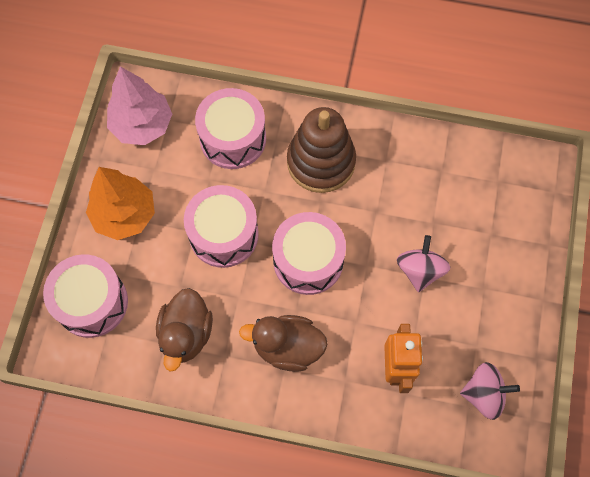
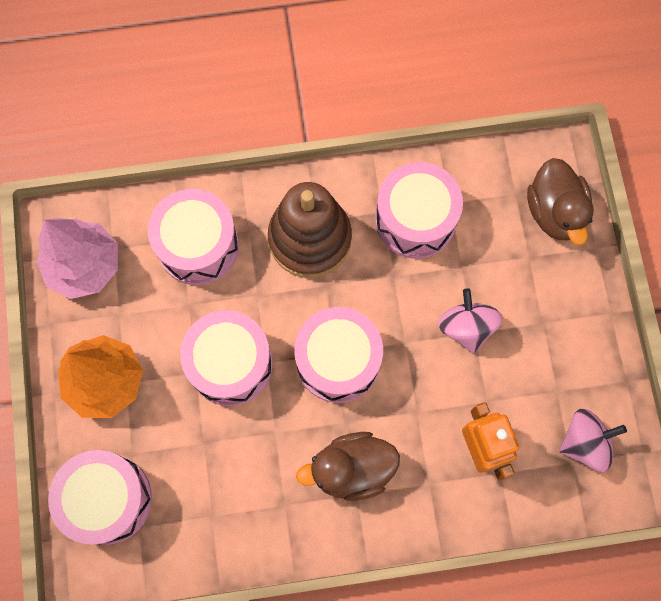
camera: 20 degrees left, 5 degrees up
brown duck [156,288,213,372] -> brown duck moved to [527,158,594,245]
none -> pink drum [375,162,463,259]

